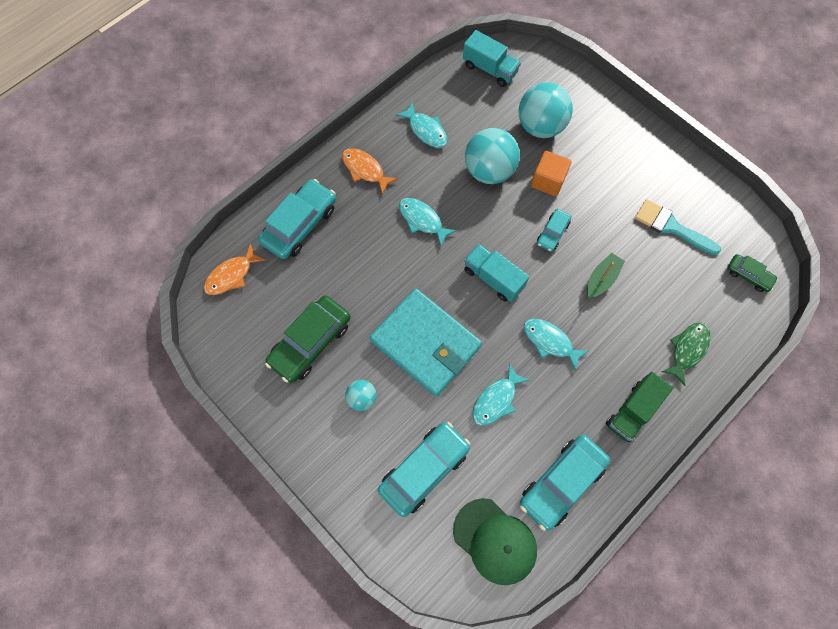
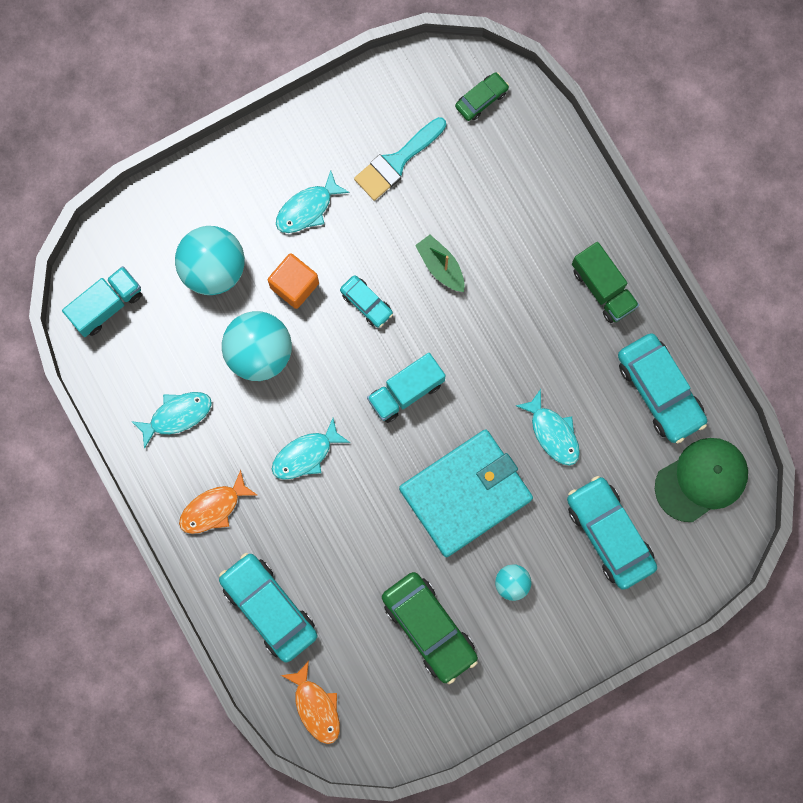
camera: 75 degrees left, 10 degrees up
turquoise fish [523,319,589,371] -> turquoise fish moved to [276,170,350,233]
green fish [661,322,710,386] -> none

